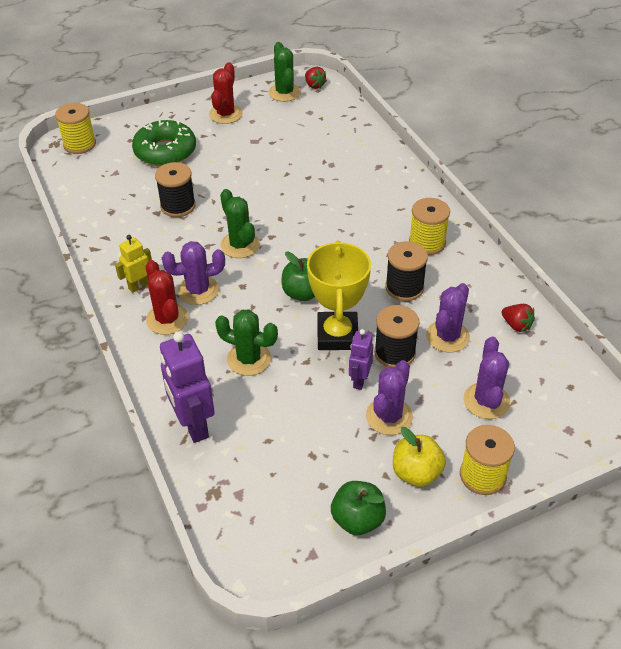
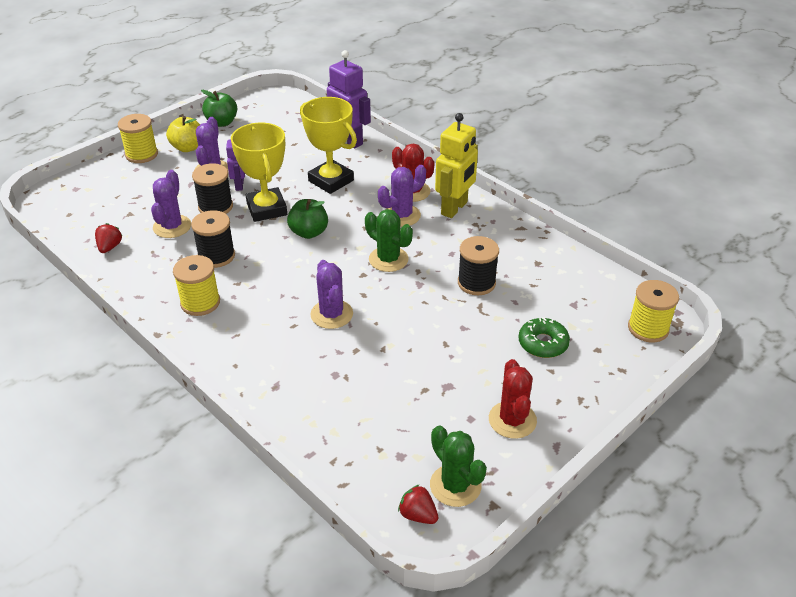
camera: 160 degrees right, 5 degrees down
yellow robot [115,235,152,293] -> yellow robot [435,113,478,218], size x1.76
green donut [132,120,196,166] -> green donut [518,317,570,358], size x0.64
green cactus [215,309,278,376] -> yellow trophy [300,97,357,194]
purple cactus [463,337,510,419] -> purple cactus moved to [310,260,353,329]
red strawberry [502,304,535,332] -> red strawberry turned 75 degrees clockwise [95,223,122,253]

